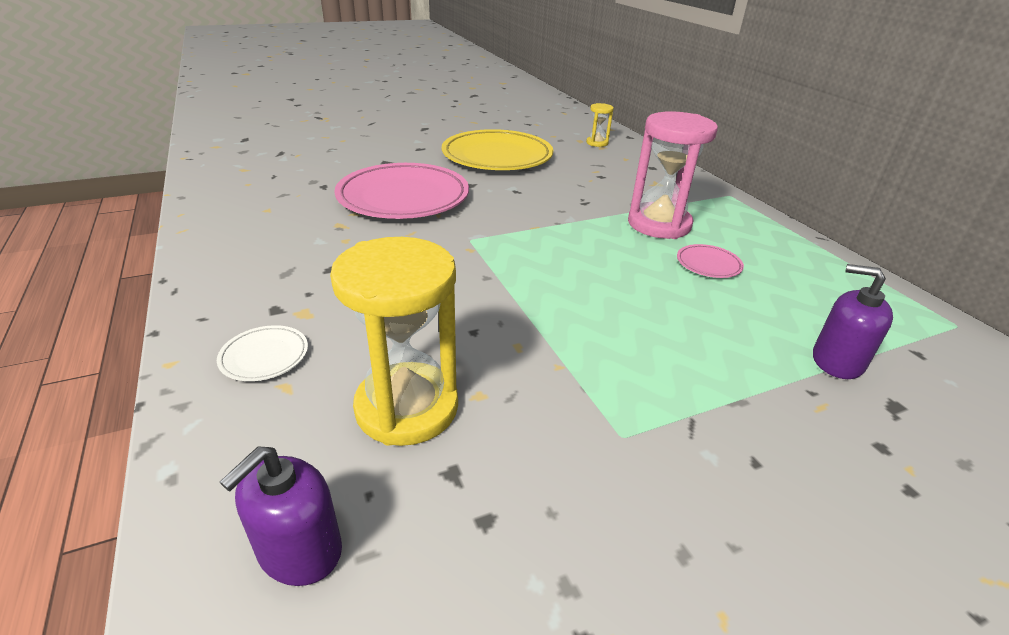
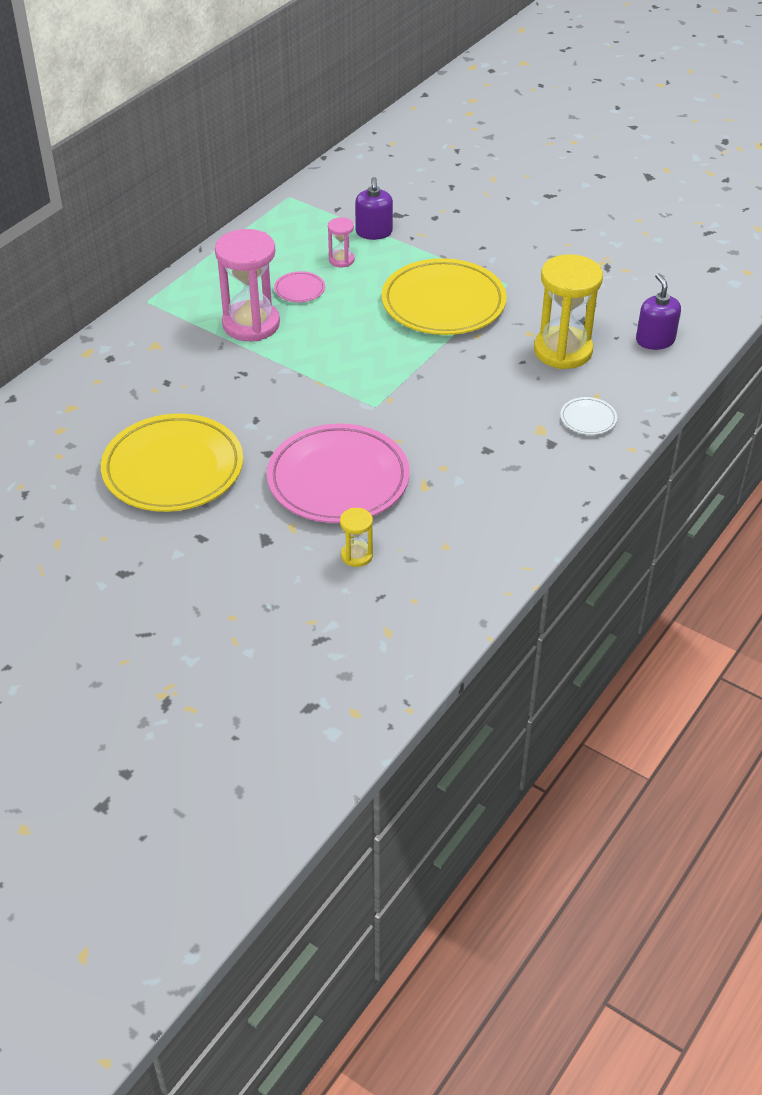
camera: 120 degrees left, 10 degrees up
purple soap dispenser [220,446,342,586] -> purple soap dispenser turned 105 degrees counterclockwise [636,273,681,350]
yellow hourglass [586,103,614,147] -> yellow hourglass moved to [340,508,373,567]
none -> pink hourglass [328,217,355,267]
none -> yellow plate [381,258,507,335]

